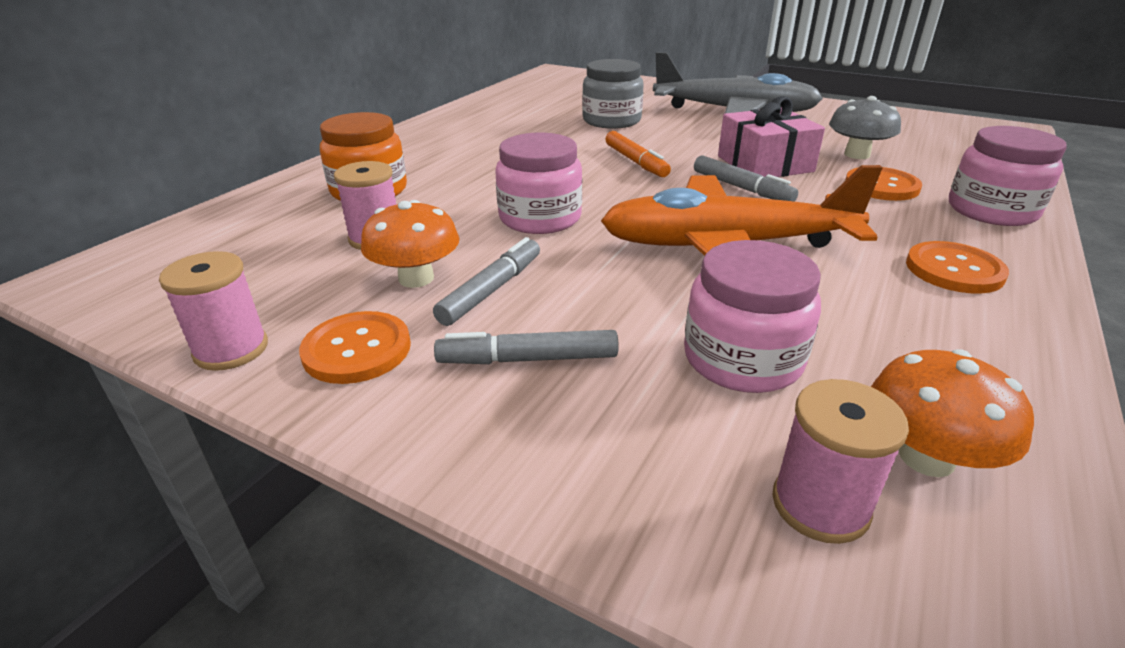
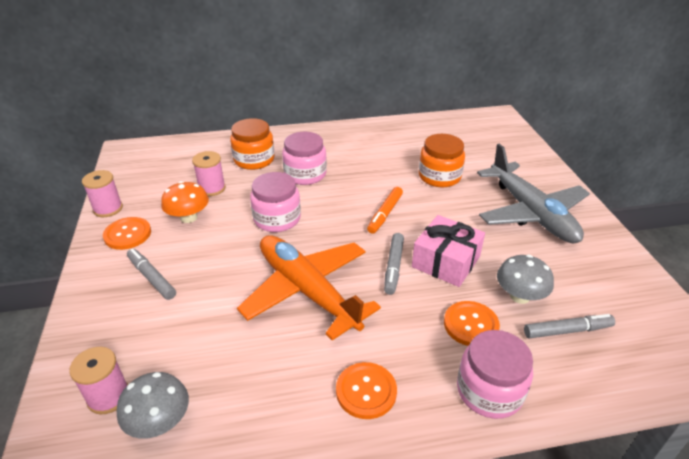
camera: 50 degrees right, 5 degrees up
grey marker [433,237,540,326] -> grey marker moved to [524,314,615,338]
grey jar [582,59,644,129] -> orange jar [419,134,465,187]
pink jar [684,240,821,393] -> pink jar moved to [282,132,327,185]
orange mushroom [871,349,1034,477] -> grey mushroom [117,372,189,439]

